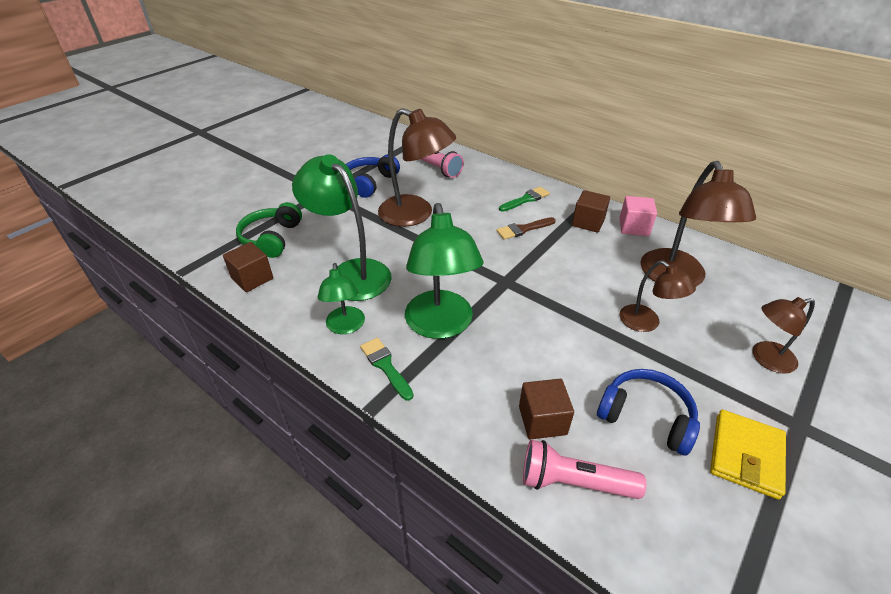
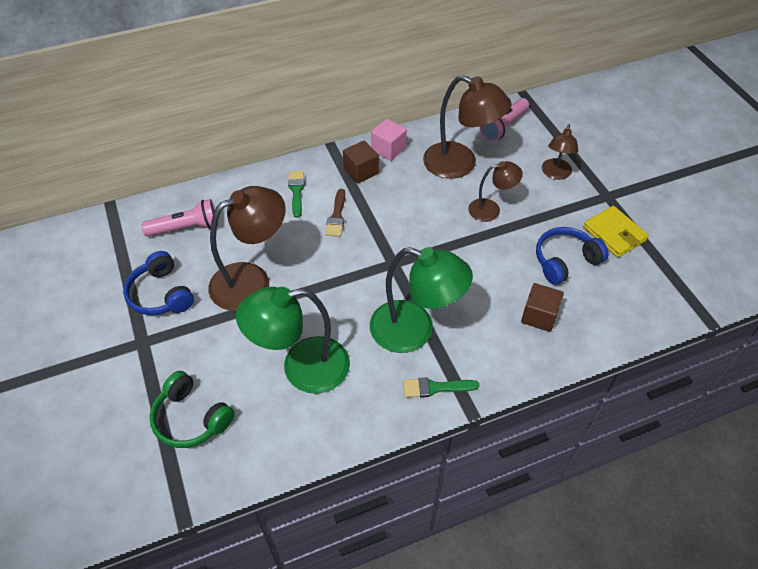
camera: 60 degrees left, 10 degrees up
brown cube [223,242,273,292] -> none
green lamp [318,263,365,334] -> none
pink flashlight [523,440,646,499] -> pink flashlight moved to [479,98,529,142]

